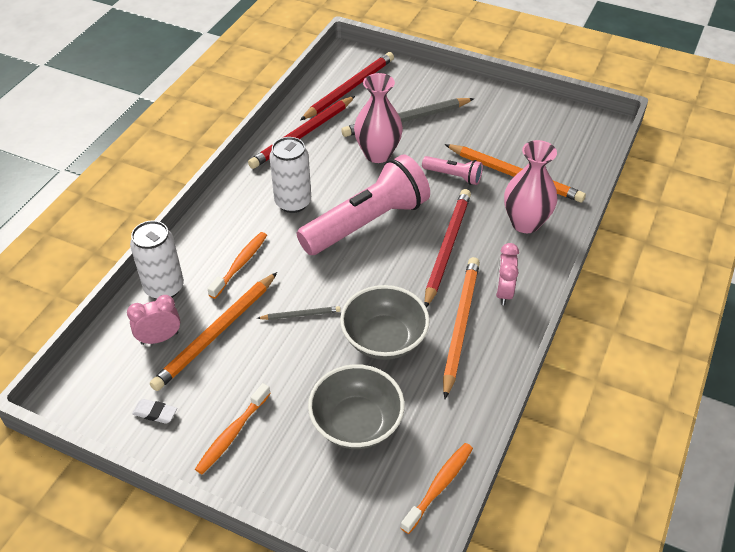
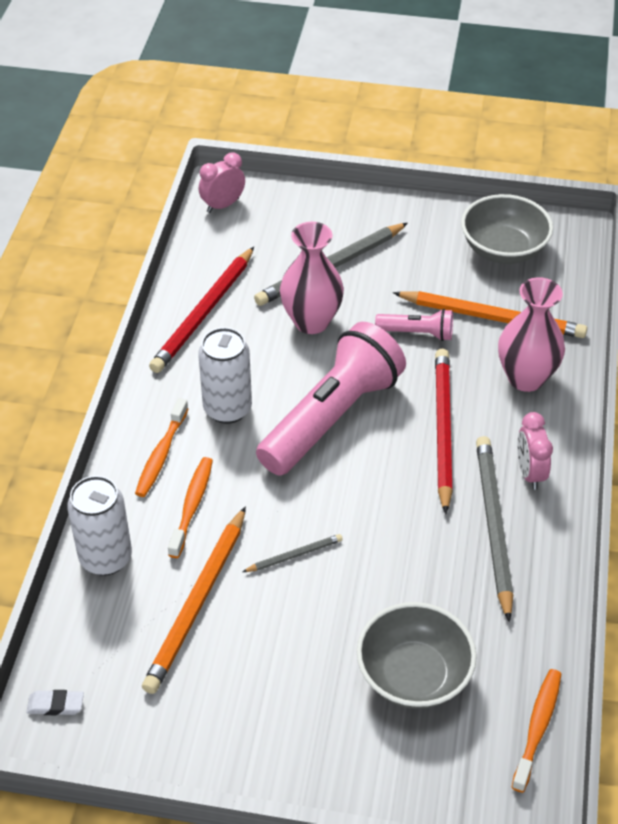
camera: 15 degrees left, 0 degrees up
pink clock [127,295,180,345] -> pink clock moved to [199,152,245,213]
white eraser [132,399,177,424] -> white eraser moved to [27,690,84,715]
orange toothbrush [195,383,271,474] -> orange toothbrush moved to [135,398,189,497]
red pencil [300,52,394,120] -> none
grey bowl [340,285,430,360] -> grey bowl moved to [461,194,553,264]
orange pencil [443,257,480,399] -> grey pencil [476,436,513,622]

